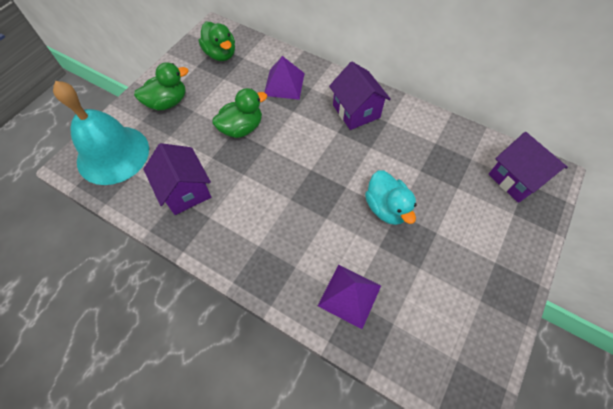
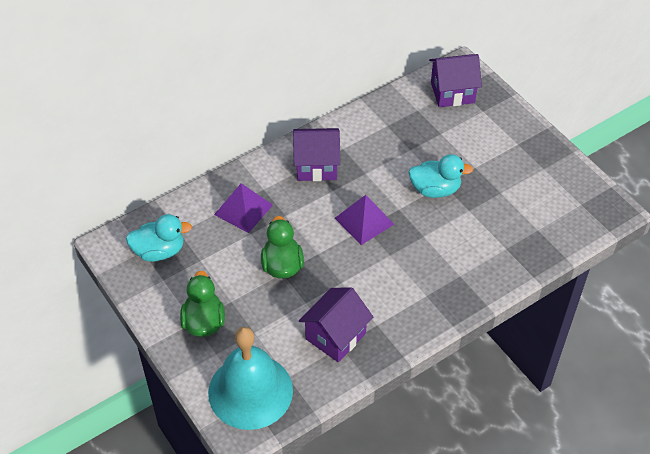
camera: 65 degrees left, 10 degrees down
purple house [143,143,211,215] -> purple house turned 45 degrees counterclockwise [299,287,373,362]
green duck [199,22,235,61] -> turquoise duck [126,214,192,262]
purple pyramid [318,265,381,329] -> purple pyramid moved to [335,195,394,245]

